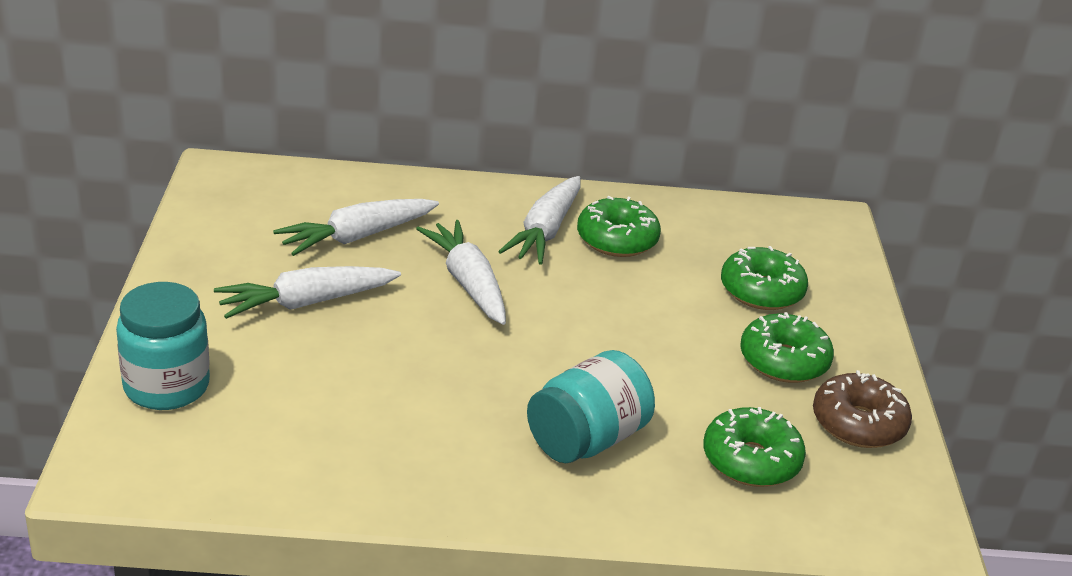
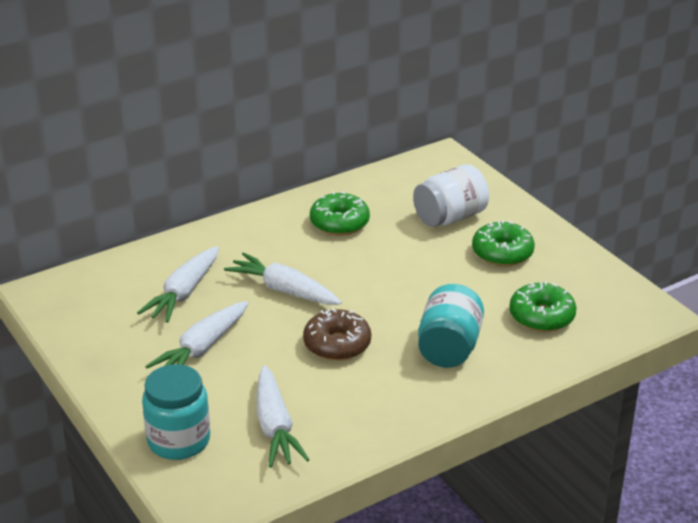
camera: 30 degrees left, 0 degrees up
white carrot [498,176,581,265] -> white carrot moved to [257,365,310,468]
green donut [721,246,808,310] -> white jar [413,164,489,227]
brown donut [813,370,912,448] -> brown donut moved to [303,309,371,361]

